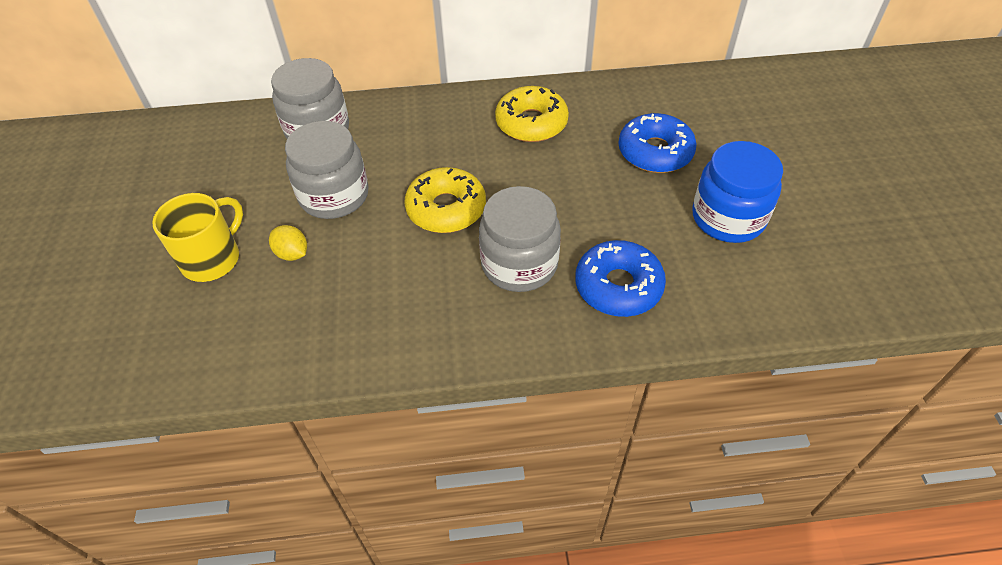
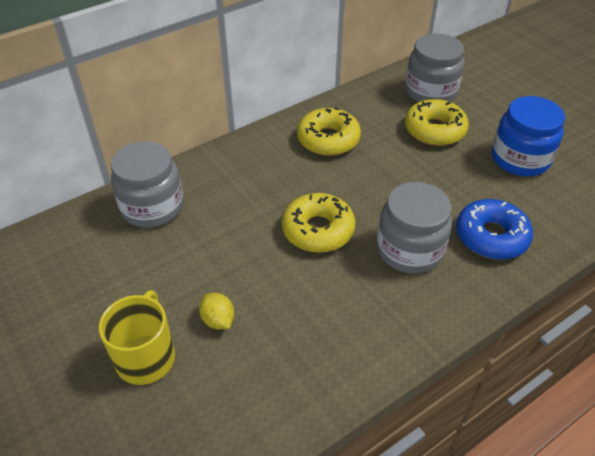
camera: 30 degrees left, 5 degrees down
yellow lemon [269,225,307,261] -> yellow lemon turned 45 degrees clockwise [199,293,234,329]
grey jar [285,121,369,219] -> grey jar moved to [405,33,464,102]
blue donut [619,113,697,173] -> yellow donut [405,99,469,146]

